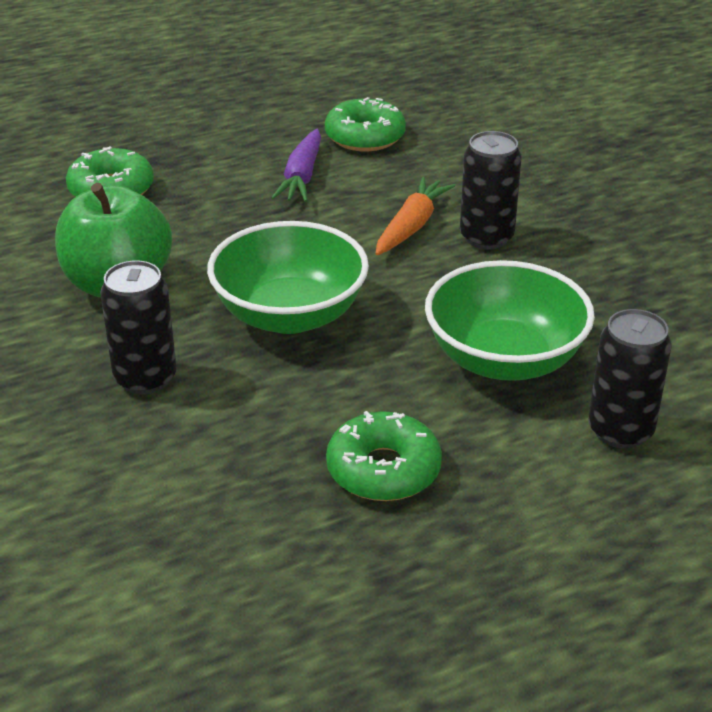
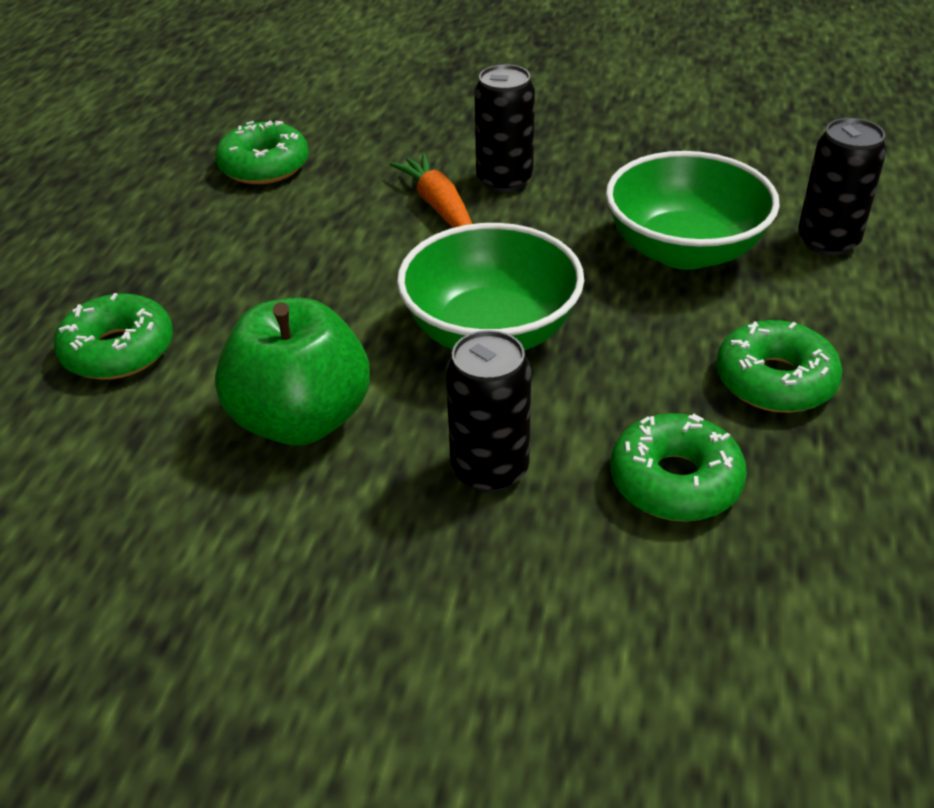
camera: 50 degrees left, 5 degrees up
purple carrot [271,129,321,202] -> none
none -> green donut [610,413,747,522]

